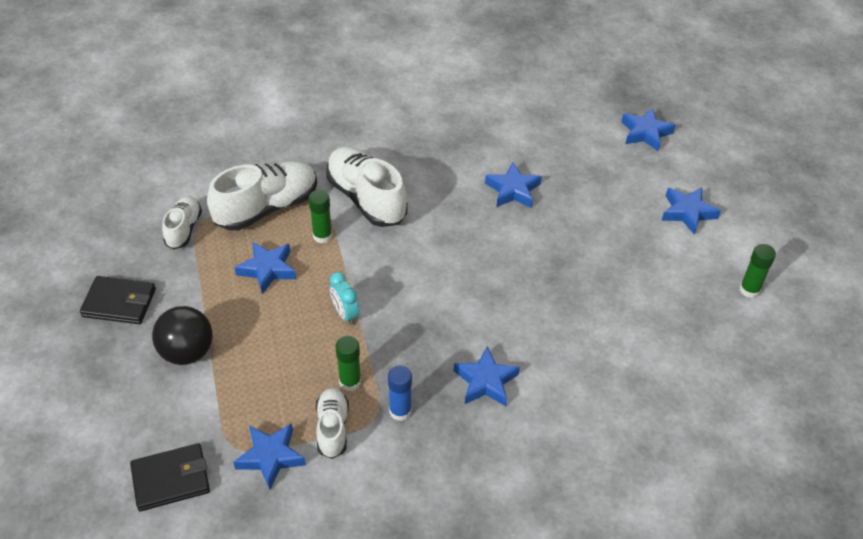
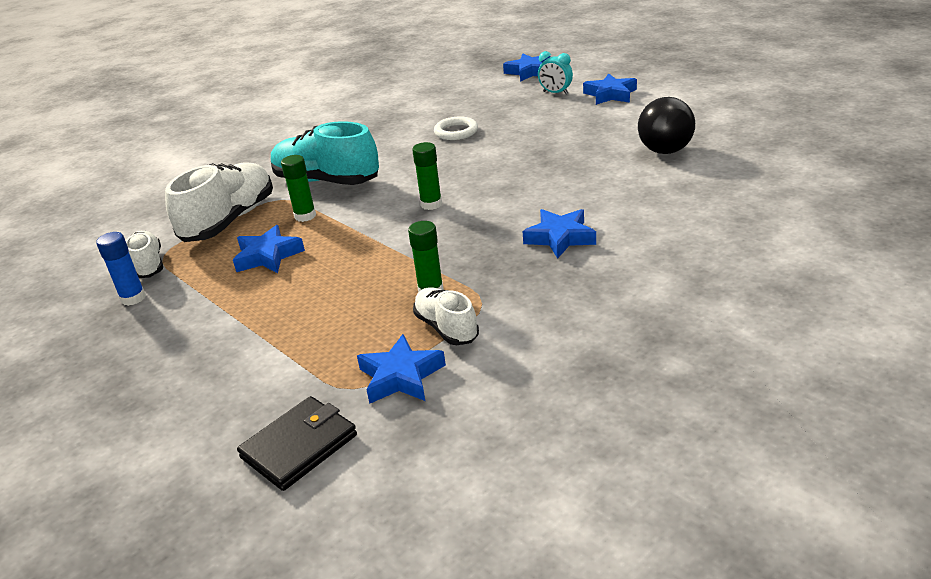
camera: 25 degrees left, 15 degrees down
black wallet [80,276,156,324] -> none
black ball [152,306,213,365] -> black ball moved to [638,97,695,154]
white shoe [326,146,407,227] -> turquoise shoe [271,121,379,185]
turquoise clock [330,272,359,325] -> turquoise clock moved to [538,51,573,95]
blue glue stick [388,365,412,421] -> blue glue stick moved to [96,232,146,306]
blue star [485,162,542,208] -> white ring [434,116,478,140]
green glue stick [740,244,776,298] -> green glue stick moved to [412,142,442,210]

